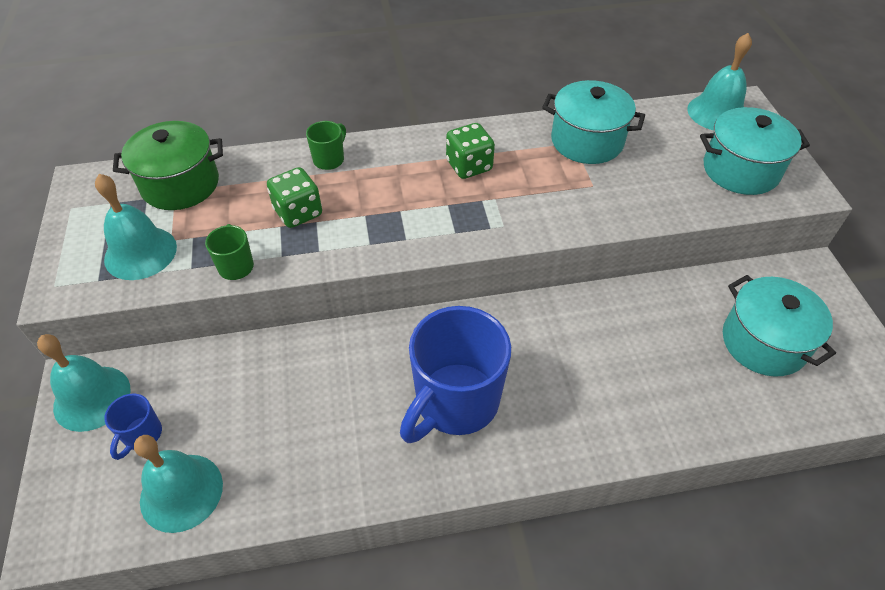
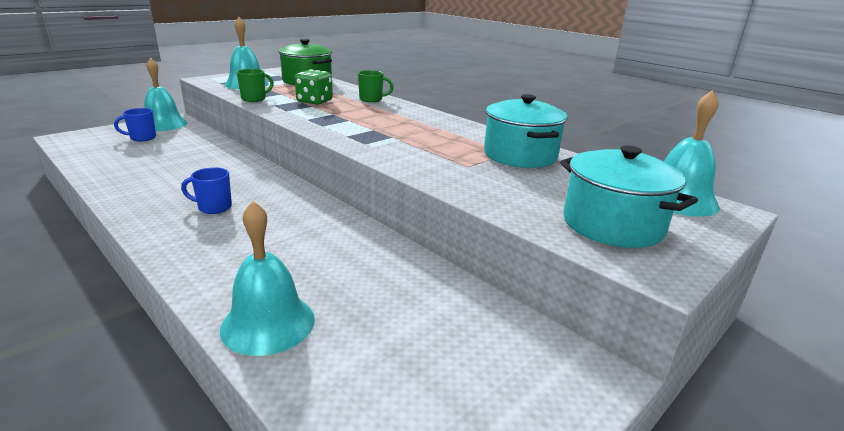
camera: 55 degrees right, 25 degrees down
turquoise bell [134,435,223,533] -> turquoise bell moved to [220,201,315,356]
blue mug [400,306,511,443] -> blue mug [181,167,232,214], size x0.44
green dice [446,123,495,179] -> none
turquoise pot [723,275,836,377] -> none

